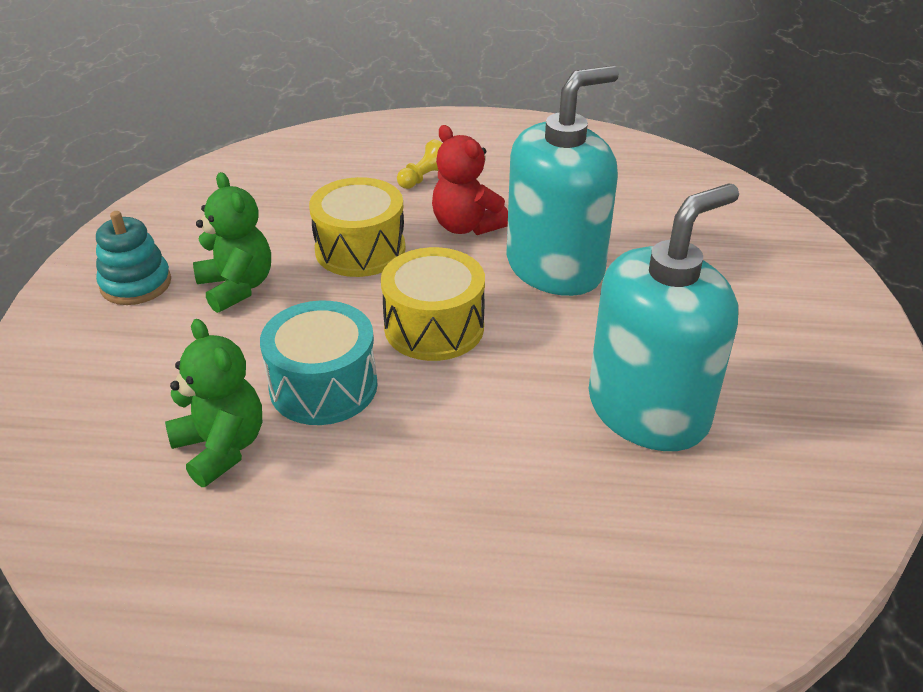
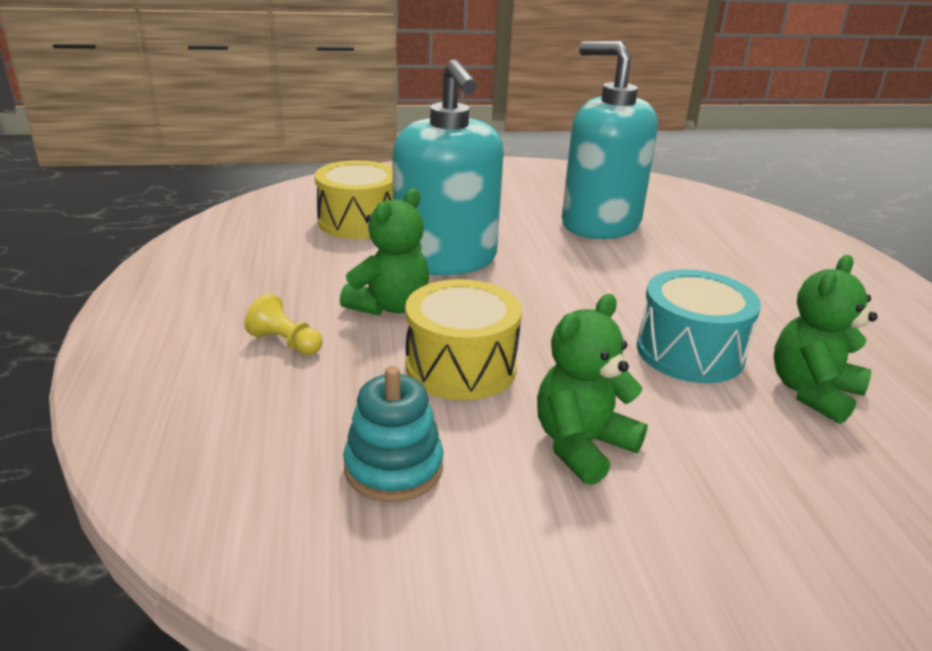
camera: 105 degrees left, 10 degrees down
turquoise stacking toy [96,211,171,305] -> turquoise stacking toy moved to [343,366,443,502]
yellow drum [381,247,485,361] -> yellow drum moved to [315,160,393,239]
red teddy bear [432,125,508,235] -> green teddy bear [340,189,429,316]
turquoise soap dispenser [507,66,619,296] -> turquoise soap dispenser turned 150 degrees counterclockwise [392,59,504,275]

